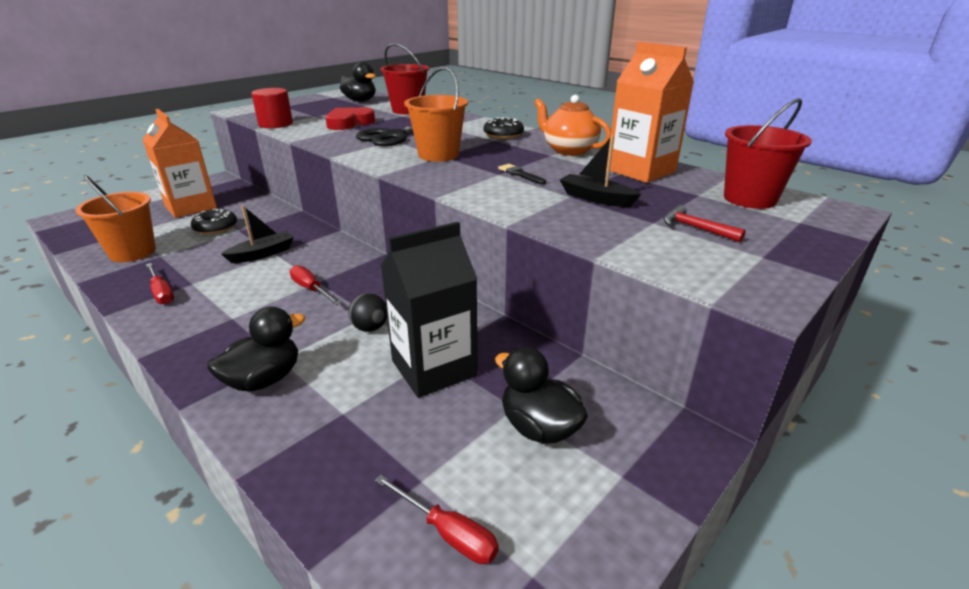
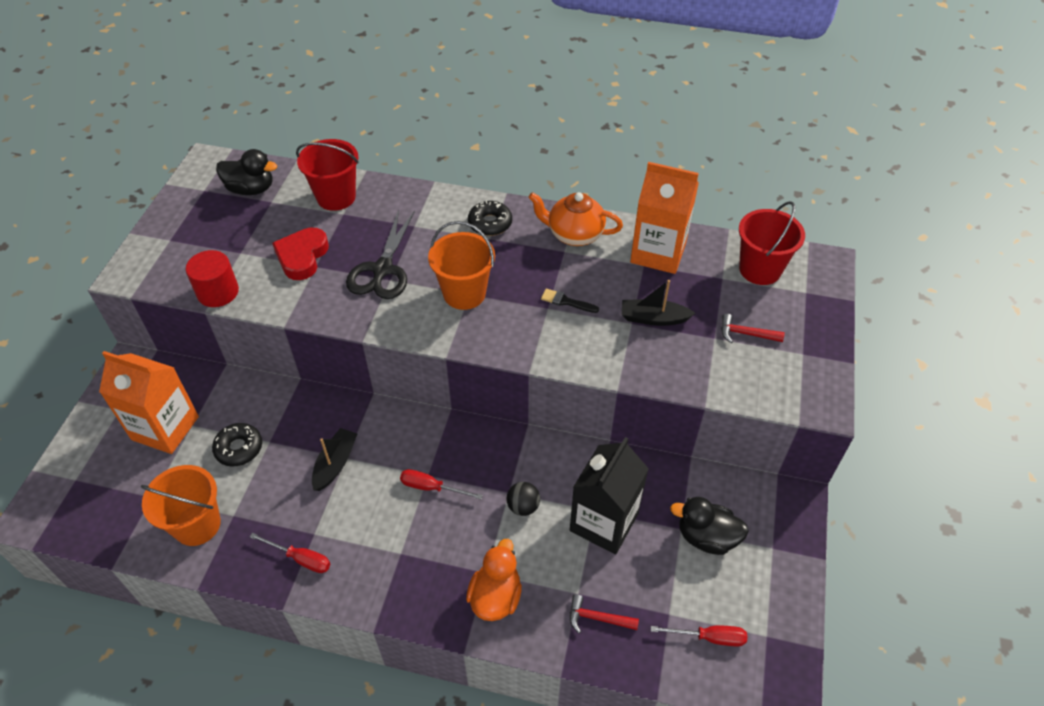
camera: 30 degrees left, 20 degrees up
black duck [207,307,305,392] -> orange duck [466,539,522,621]
none -> red hammer [570,594,639,633]

